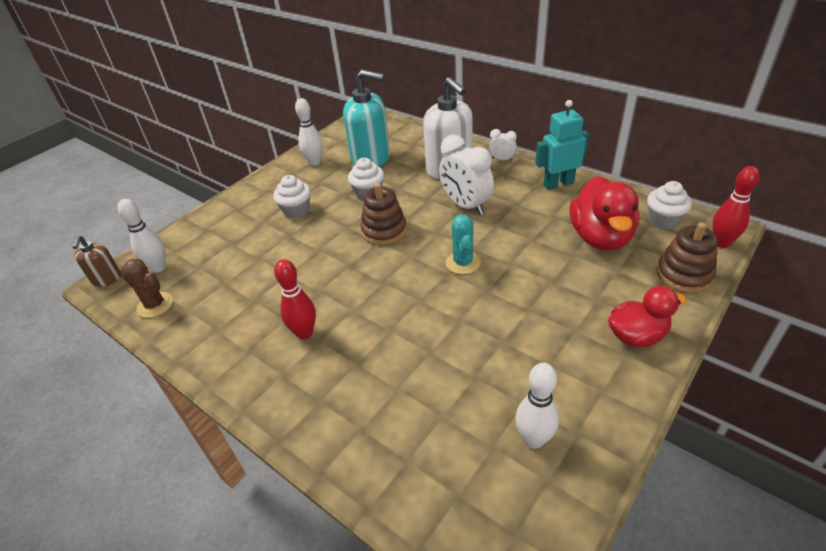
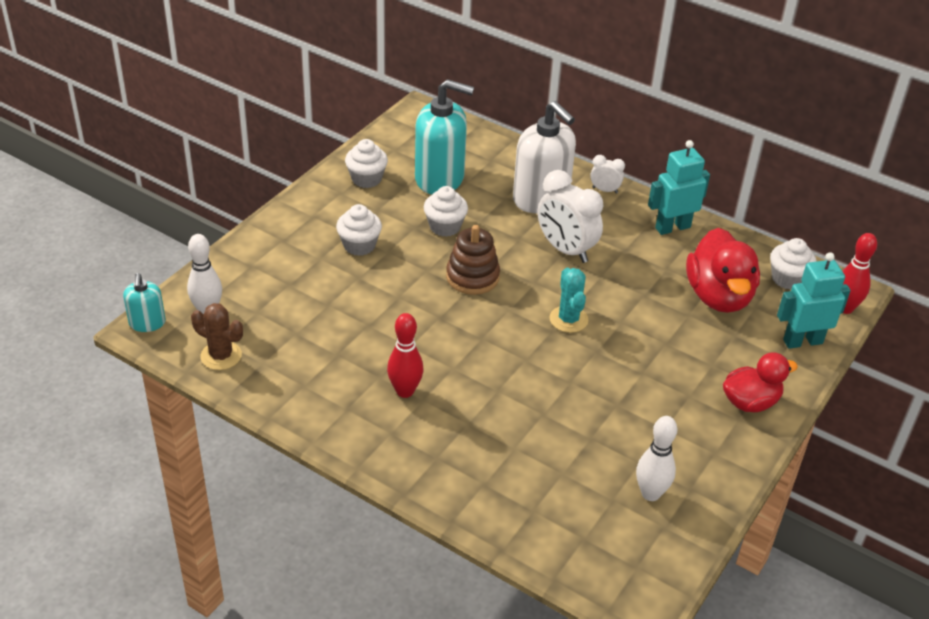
camera: 10 degrees left, 0 degrees up
brown soap dispenser [72,236,121,287] -> turquoise soap dispenser [123,273,166,332]
white bowling pin [295,98,323,166] -> white cupcake [345,139,388,188]
brown stacking toy [657,222,718,293] -> turquoise robot [777,252,851,349]

